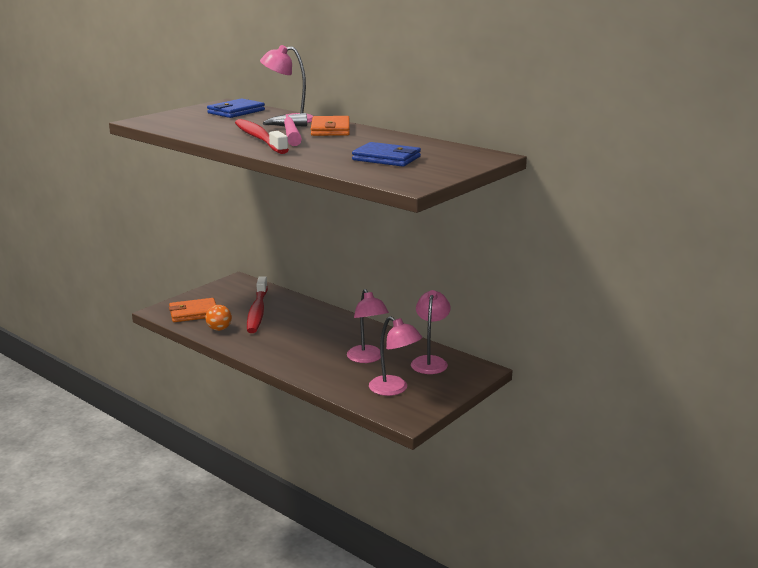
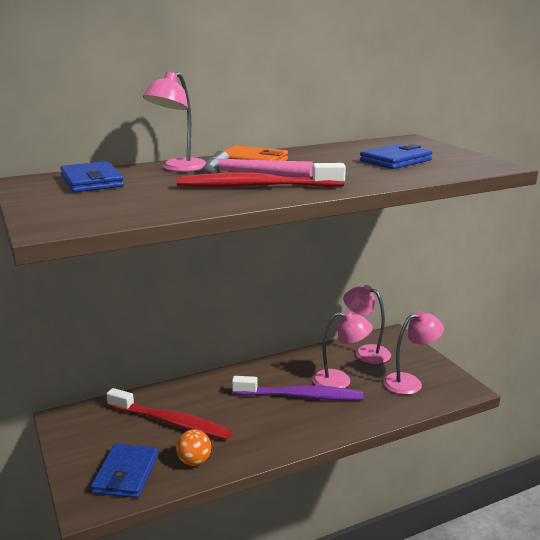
camera: 65 degrees left, 0 degrees up
orange wallet [169,298,216,322] -> blue wallet [91,444,158,498]
none -> purple toothbrush [232,376,363,400]

